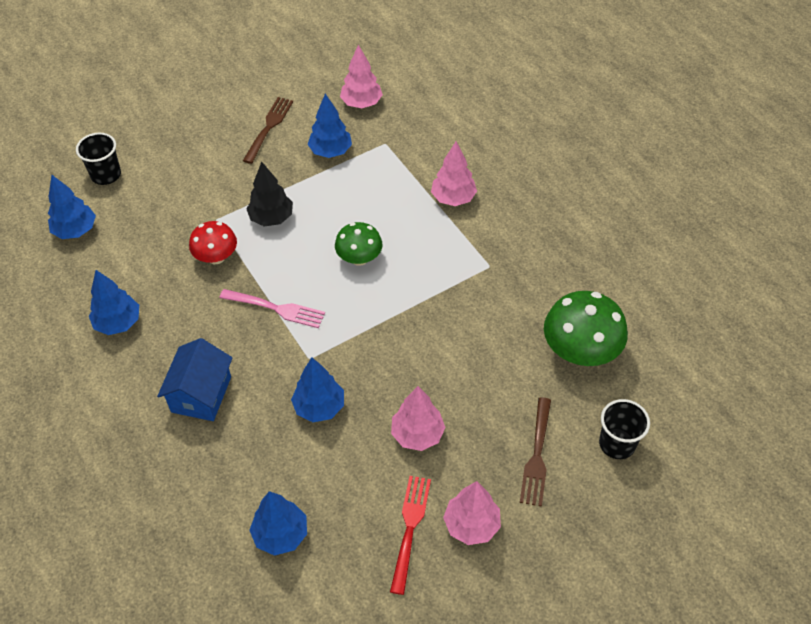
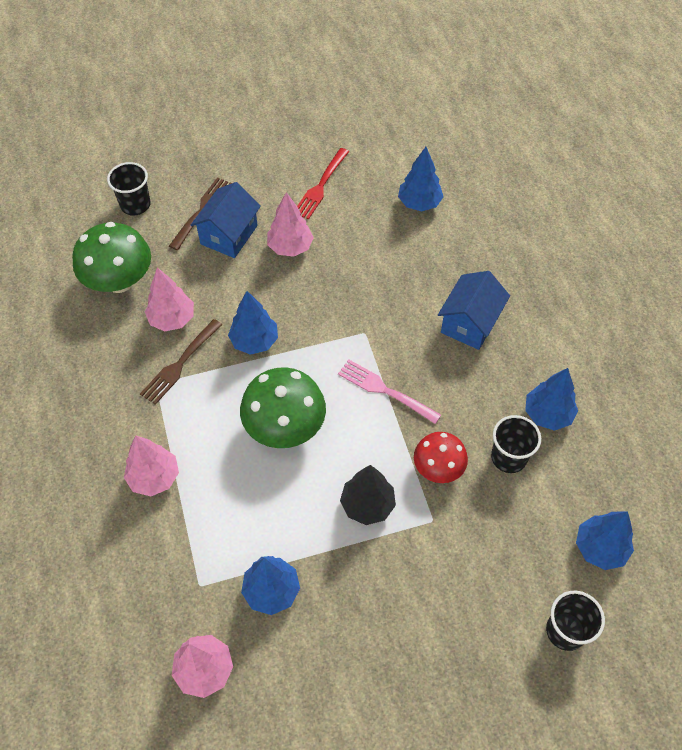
camera: 165 degrees left, 5 degrees up
brown fork [243,97,293,164] -> brown fork moved to [140,319,222,405]
blue tree [291,357,344,422] -> blue tree moved to [228,291,278,355]
green mushroom [335,222,383,266] -> green mushroom [240,367,326,448], size x1.61
pink tree [443,481,501,545] -> pink tree moved to [145,267,194,332]
none -> blue house [191,182,261,258]
none -> black cup [491,415,541,473]

